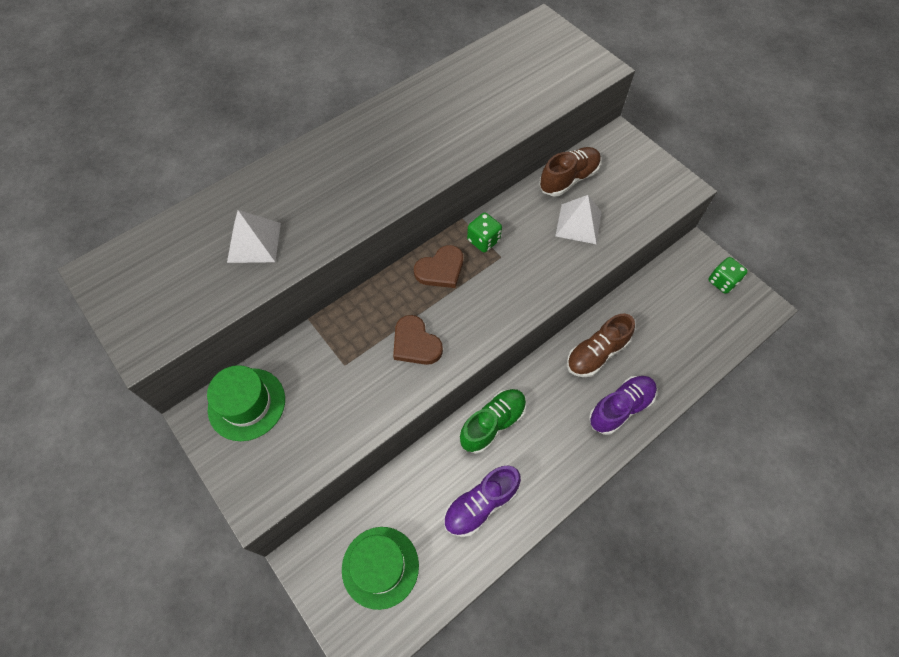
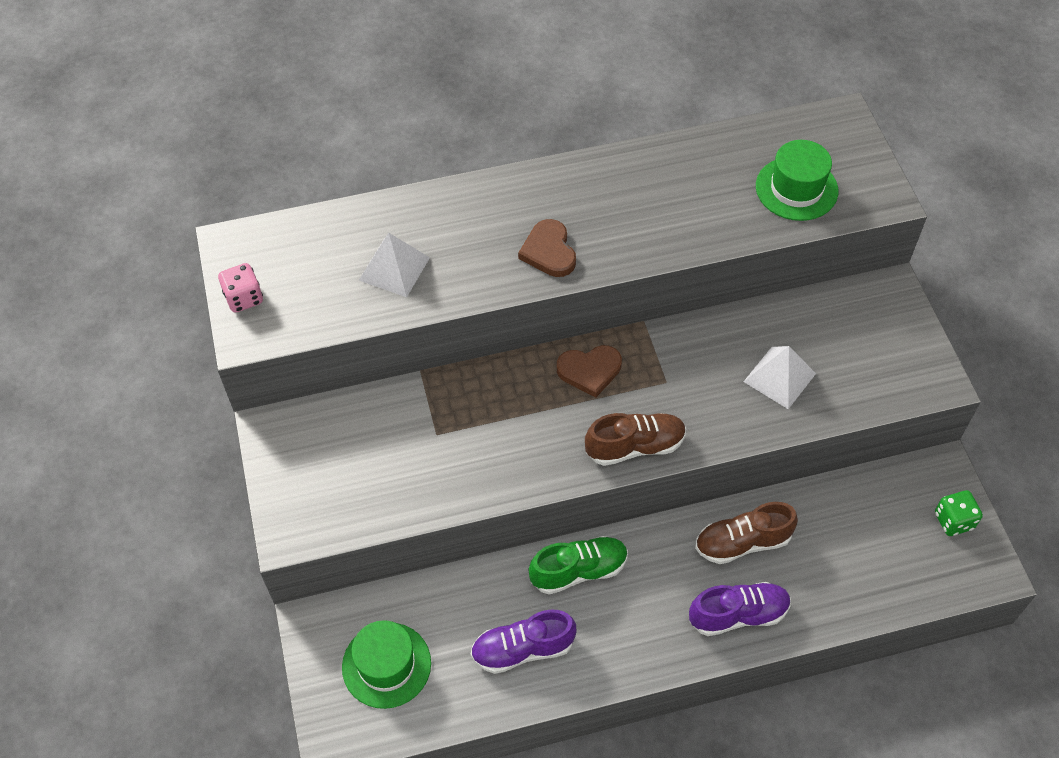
camera: 25 degrees right, 5 degrees down
green hat [207,365,285,441] -> green hat moved to [756,140,838,221]
brown heart [393,315,443,365] -> brown heart moved to [518,219,576,277]
green dice [467,212,502,253] -> none
brown shoe [539,147,601,196] -> brown shoe moved to [585,413,686,466]
none -> pink dice [218,263,263,313]

